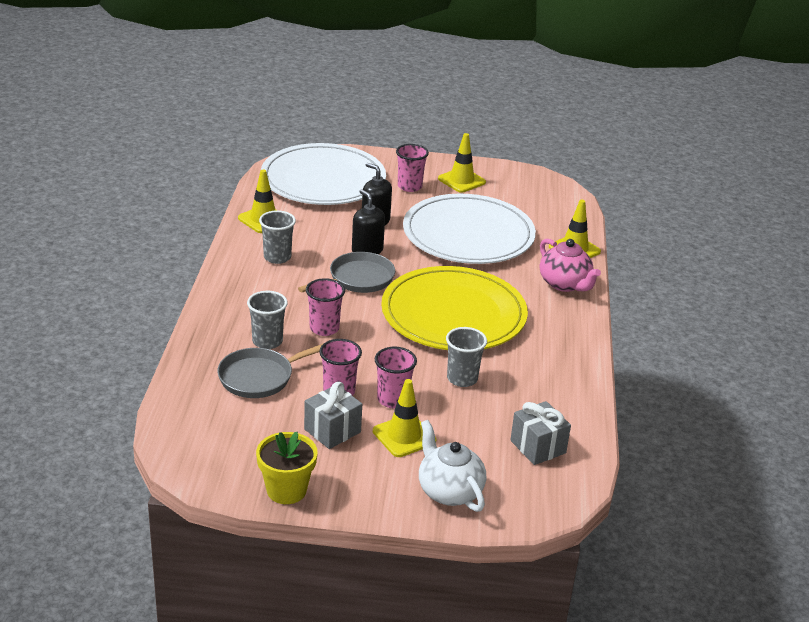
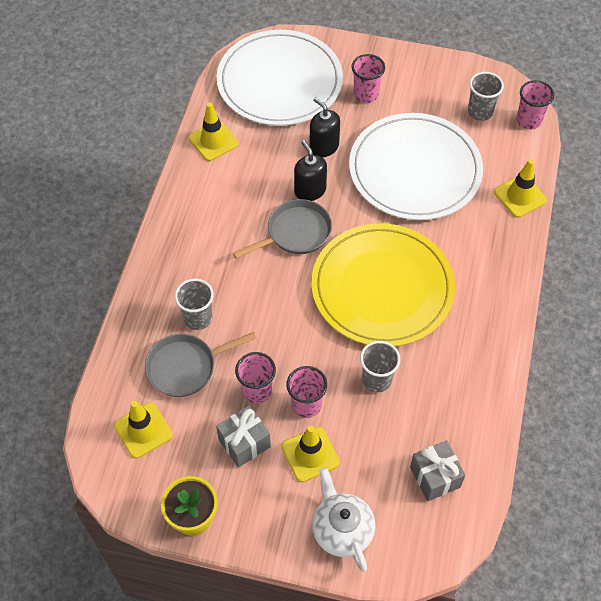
camera: 10 degrees right, 25 degrees up
grey cup [259,210,296,264] -> grey cup moved to [468,72,504,121]
pink cup [306,278,345,336] -> pink cup moved to [517,80,554,130]
yellow traffic cone [438,133,486,193] -> yellow traffic cone moved to [114,401,173,458]
pink teapot [540,239,601,292] -> none

